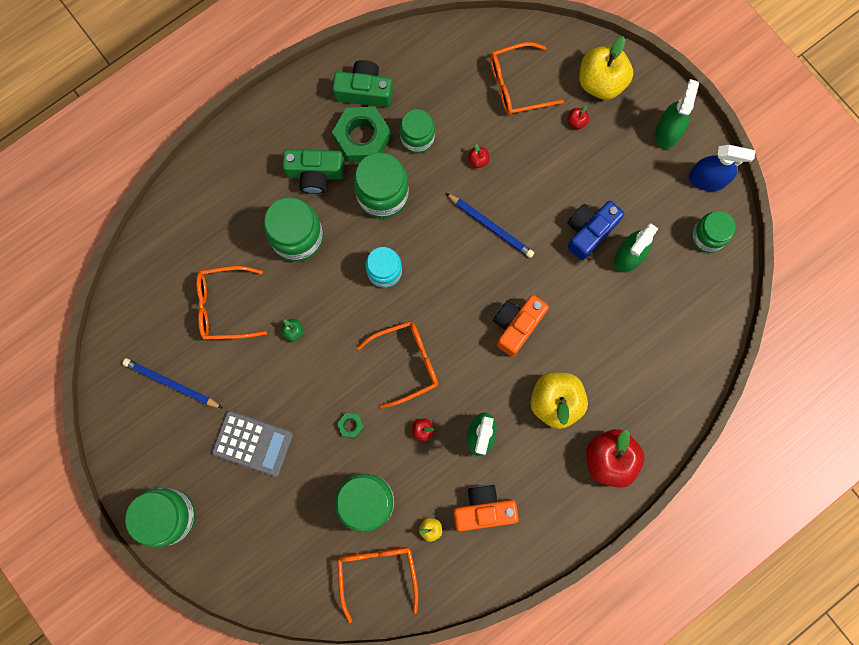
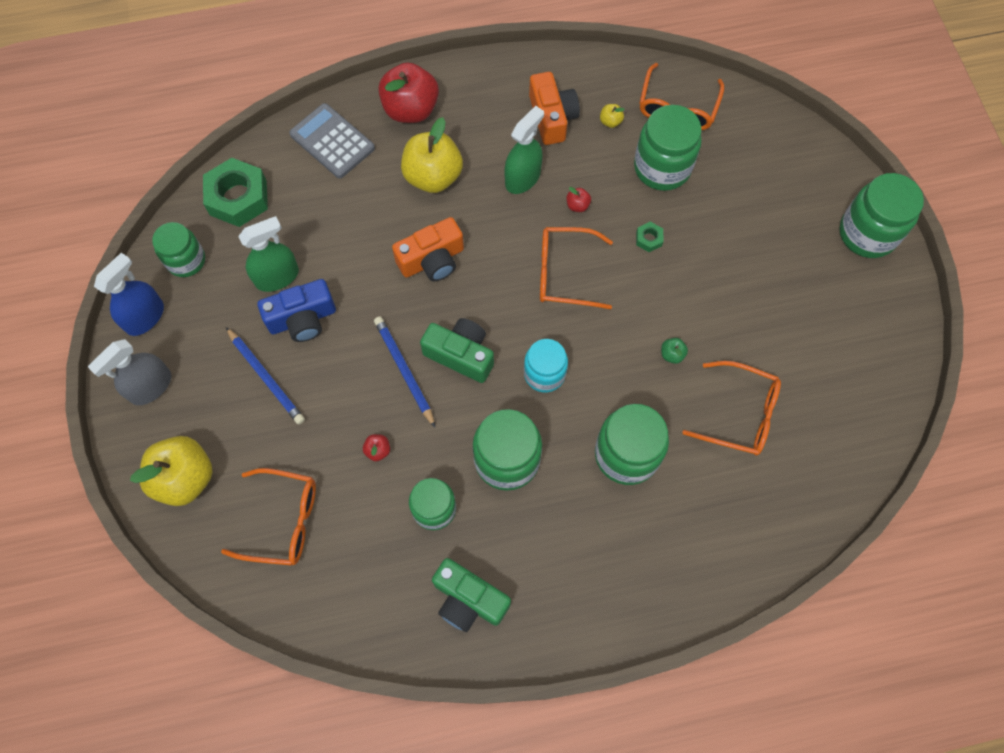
camera: 155 degrees left, 10 degrees down
blue pencil [122,358,222,408] -> blue pencil moved to [226,327,305,424]
grey calculator [212,410,293,477] -> grey calculator moved to [289,103,375,178]
green camera [283,149,344,194] -> green camera moved to [420,318,494,383]
green nut [332,107,391,162] -> green nut moved to [203,158,268,227]
orange camera [453,485,519,531] -> orange camera turned 120 degrees counterclockwise [529,72,580,145]
red apple [568,105,589,129] -> none
green spray bottle [655,79,699,149] -> grey spray bottle [88,339,171,405]
blue spray bottle [689,145,755,191] -> blue spray bottle turned 90 degrees clockwise [94,253,164,336]

